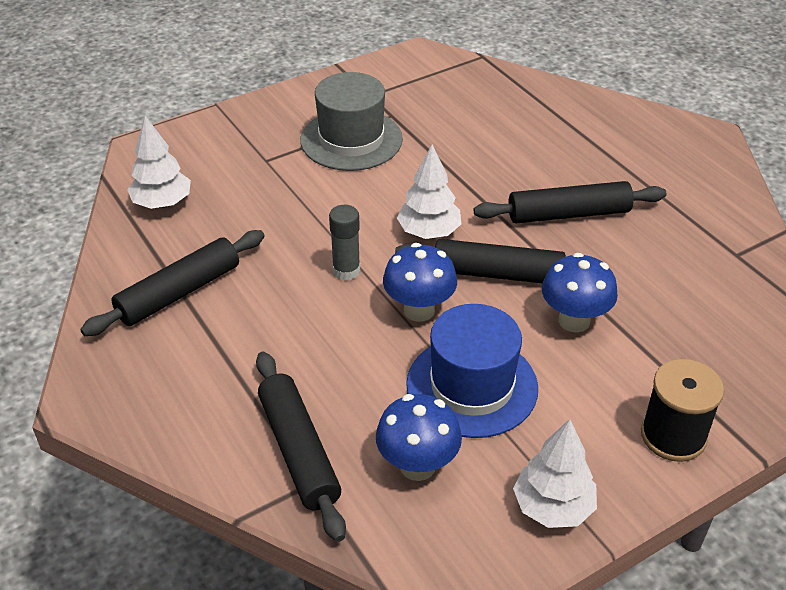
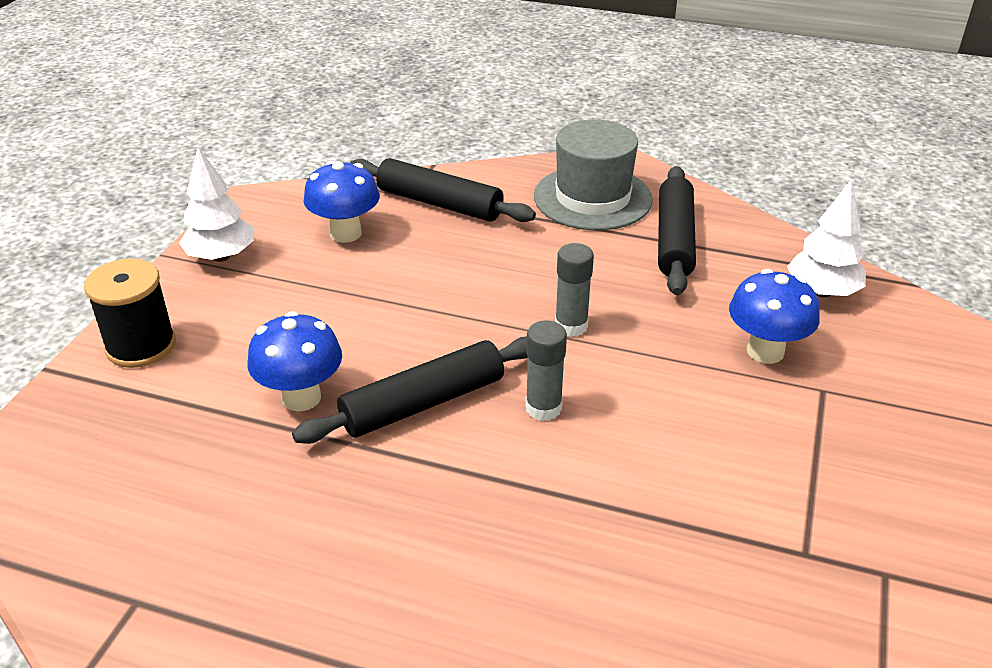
camera: 140 degrees right, 5 degrees down
grey hat [300,72,403,171] -> grey hat moved to [534,120,653,230]
blue mushroom [383,243,457,322] -> blue mushroom moved to [729,269,820,364]
white tree [397,144,462,239] -> grey glue stick [526,320,567,421]
blue hat [406,304,538,438] -> none
black rolling pin [474,181,666,223] -> none

